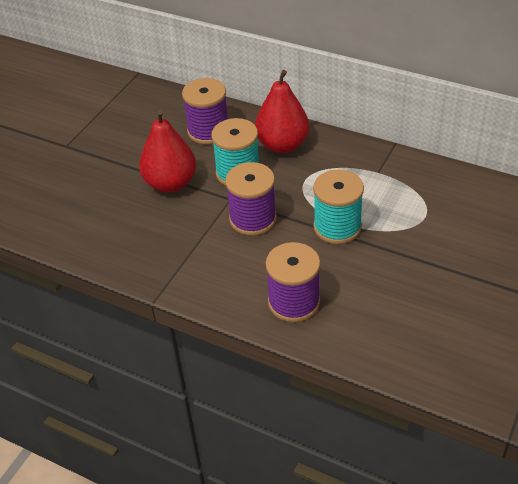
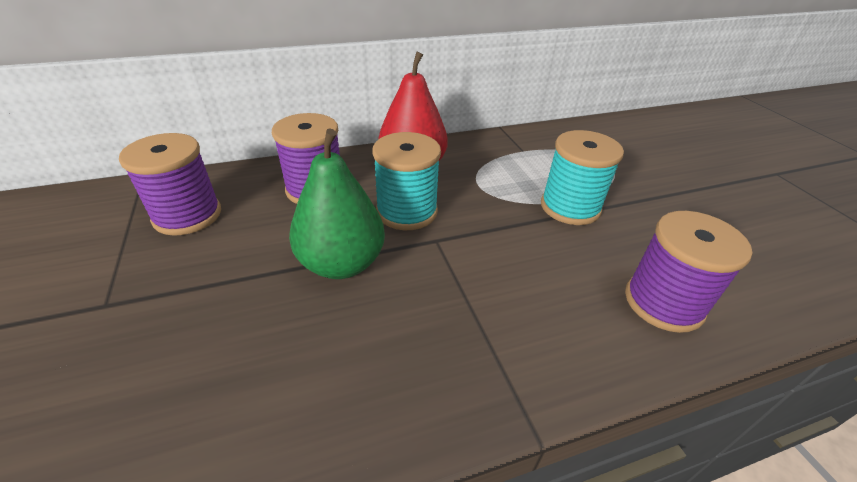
camera: 50 degrees left, 5 degrees down
red pear [139,110,196,192] -> green pear [289,128,385,279]
purple spool [225,162,277,236] -> purple spool moved to [119,133,221,236]

